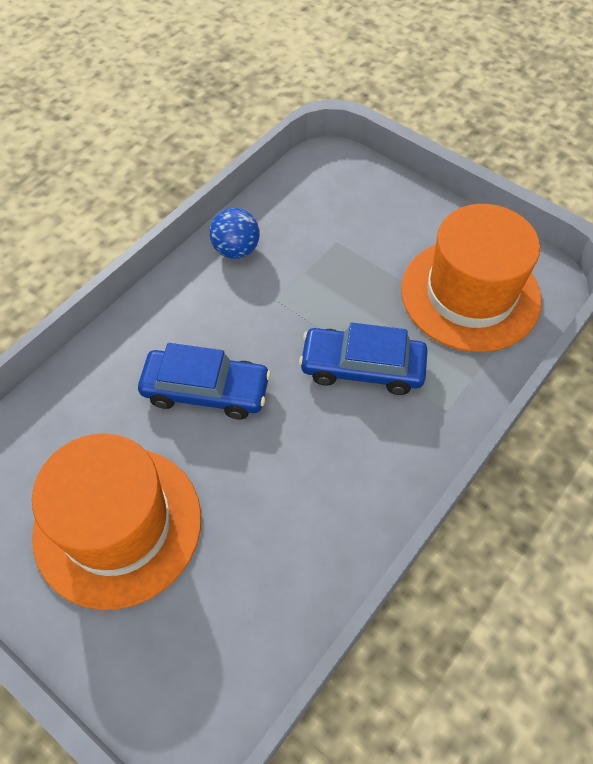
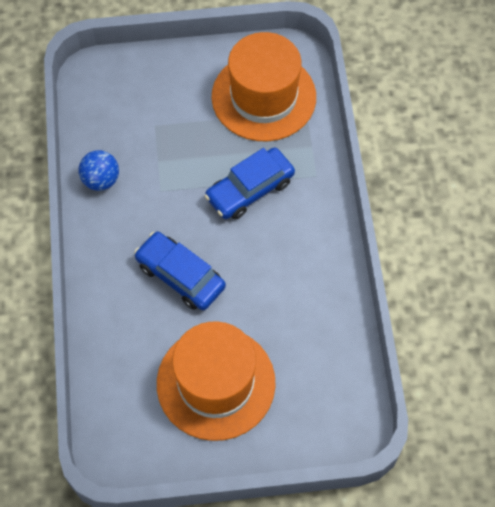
camera: 45 degrees left, 5 degrees up
blue car [138,343,271,420] -> blue car turned 105 degrees counterclockwise [134,232,226,310]

